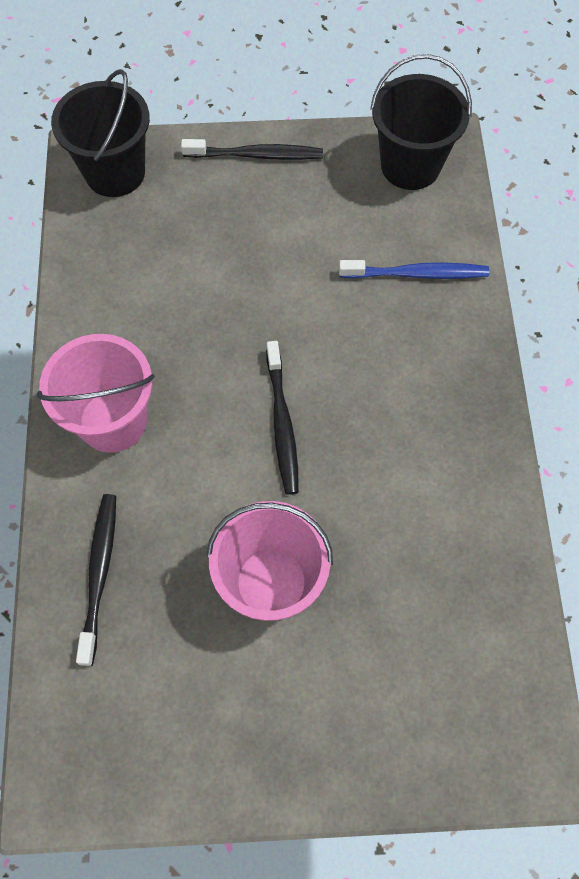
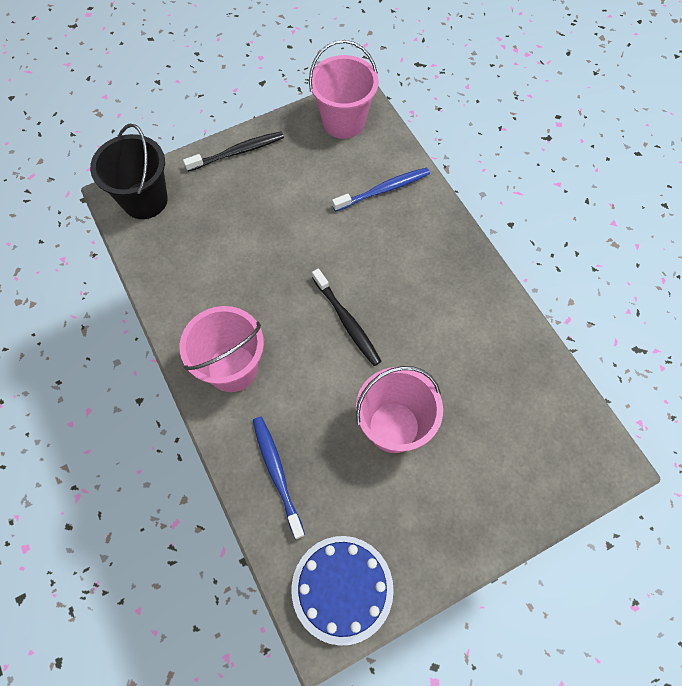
camera: 25 degrees left, 0 degrees up
black toothbrush [76,494,116,666] -> blue toothbrush [253,416,305,539]
black bucket [370,54,472,190] -> pink bucket [309,40,379,139]
none -> blue cake [291,536,394,646]

